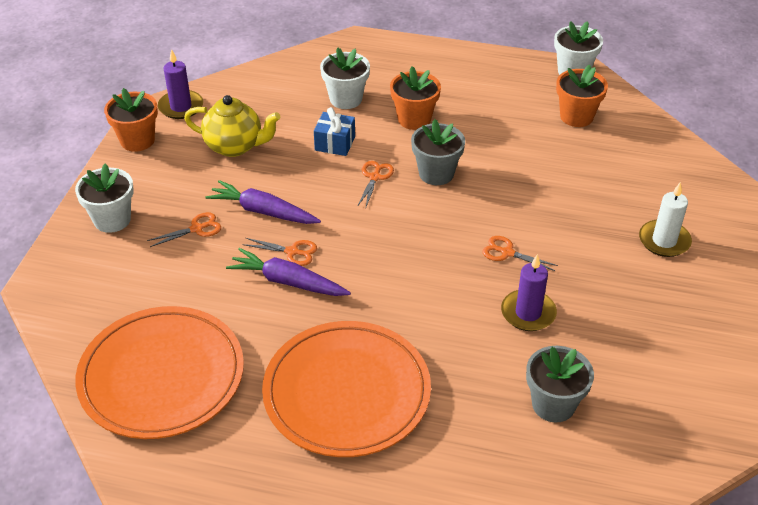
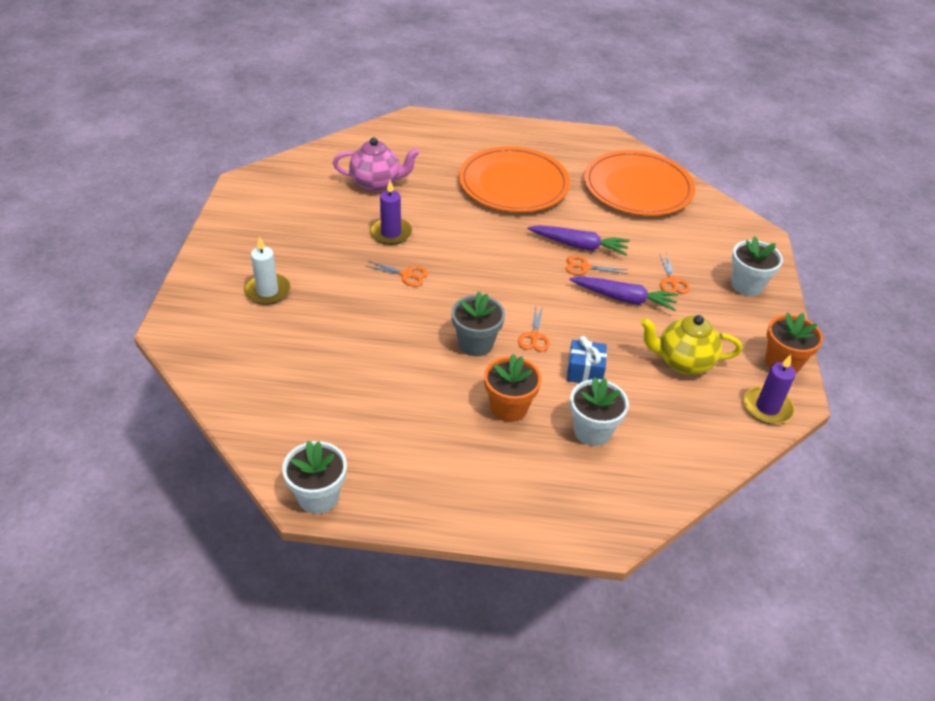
camera: 170 degrees right, 0 degrees up
orange scissors [147,212,221,247] -> orange scissors turned 60 degrees counterclockwise [659,253,690,294]
grey flower pot [526,346,594,423] -> pink teapot [333,138,419,192]
orange flower pot [556,65,608,127] -> none

